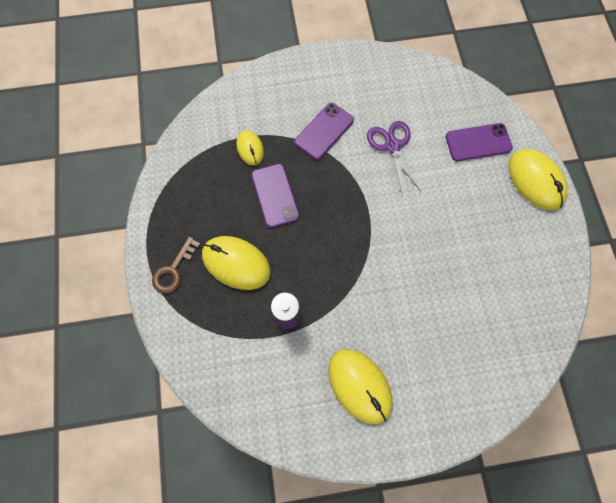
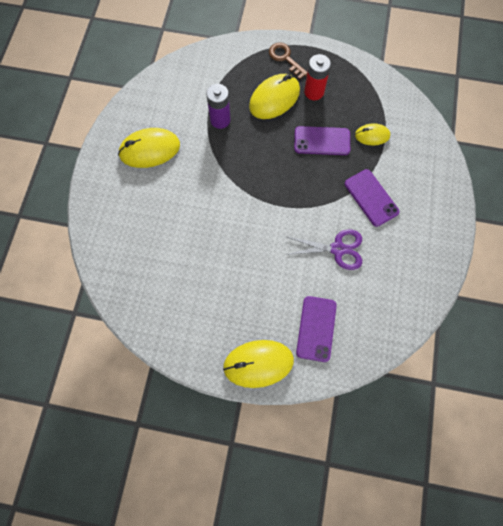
camera: 110 degrees right, 0 degrees up
none -> red battery [304,54,331,100]

